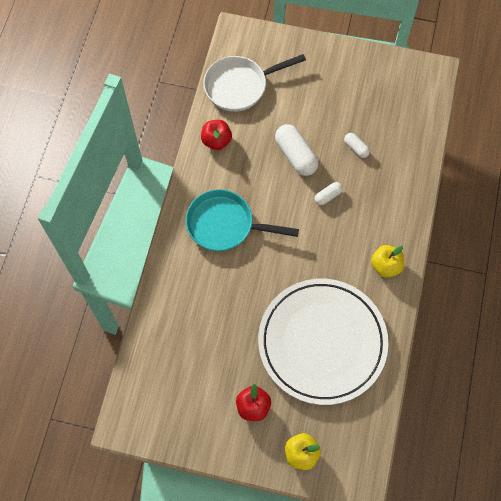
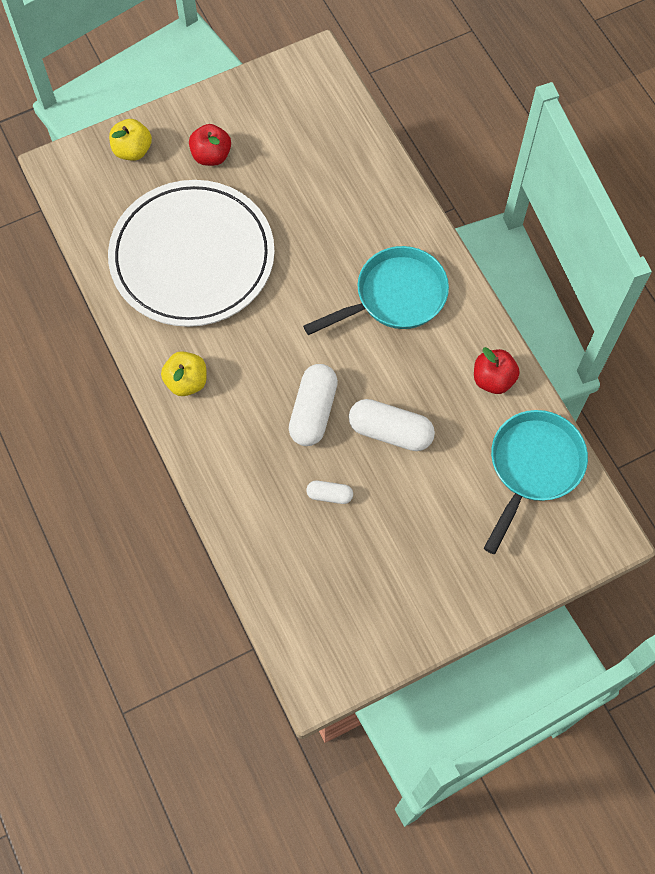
camera: 140 degrees right, 0 degrees up
white pan [203,54,306,112] -> turquoise pan [484,410,588,554]
white capsule [315,182,343,205] -> white capsule [289,364,338,446], size x1.90

